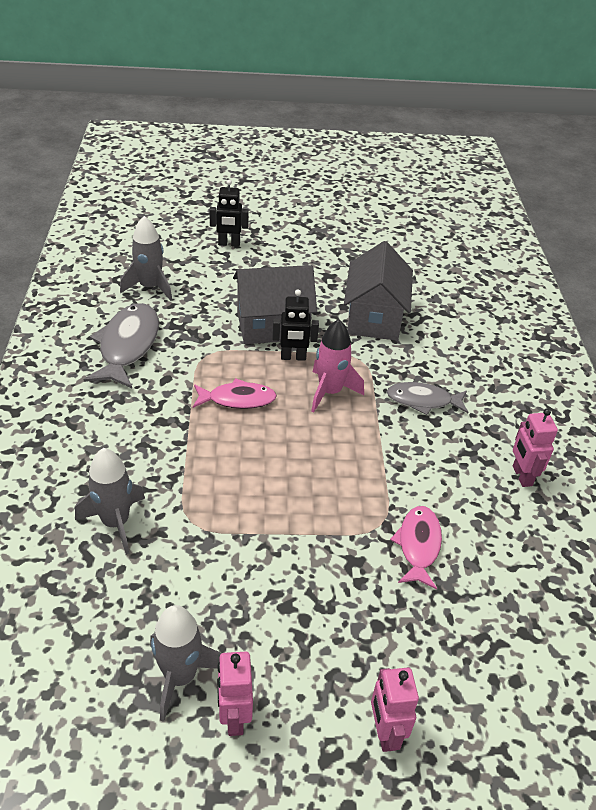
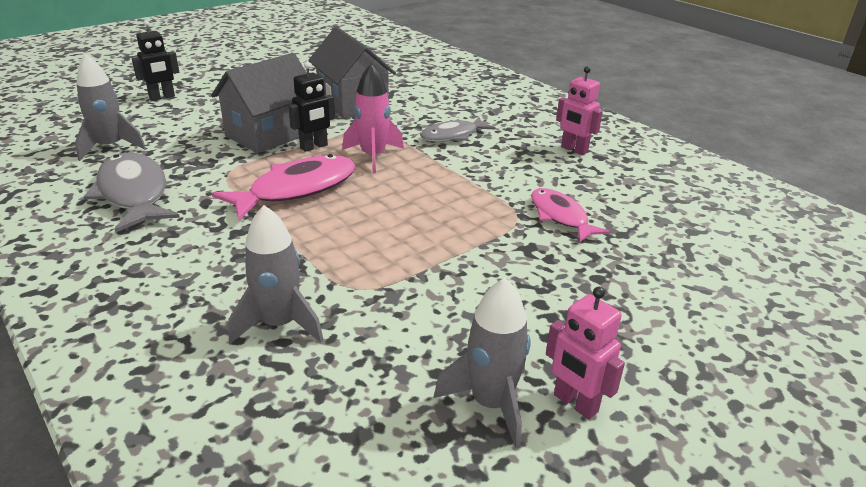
camera: 35 degrees left, 10 degrees down
pink fish [193,378,277,409] -> pink fish [212,154,356,220], size x1.57
pink robot [371,668,419,752] -> none

